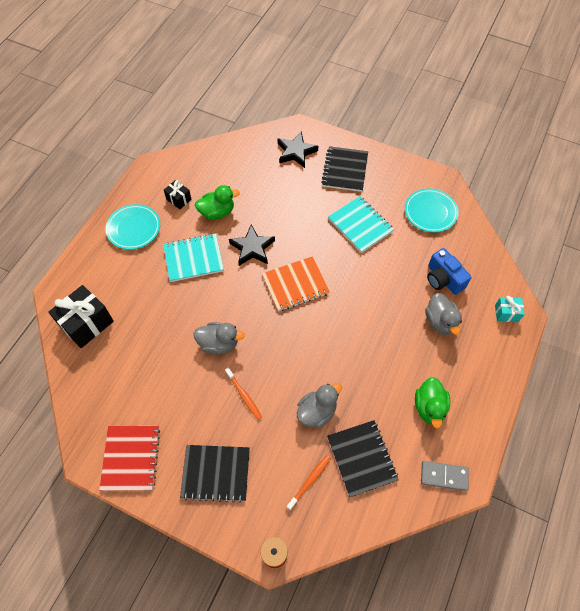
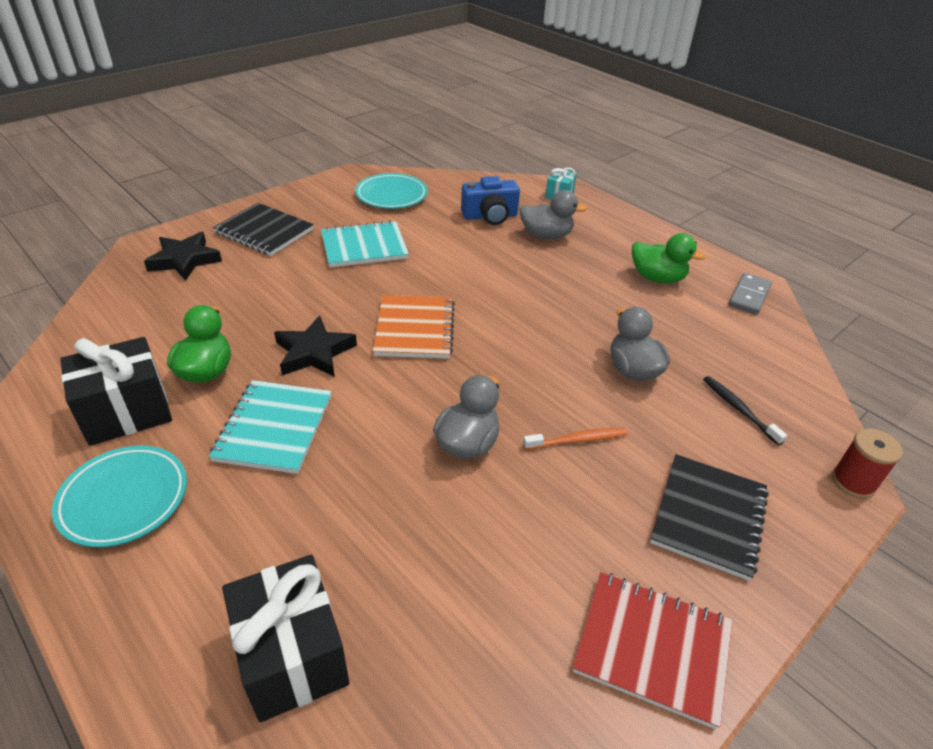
camera: 70 degrees left, 20 degrees down
black gift [164,180,192,209] -> black gift [60,337,172,446], size x1.89
orange toothbrush [287,455,331,510] -> black toothbrush [703,376,787,445]
black notebook [327,420,399,497] -> none

